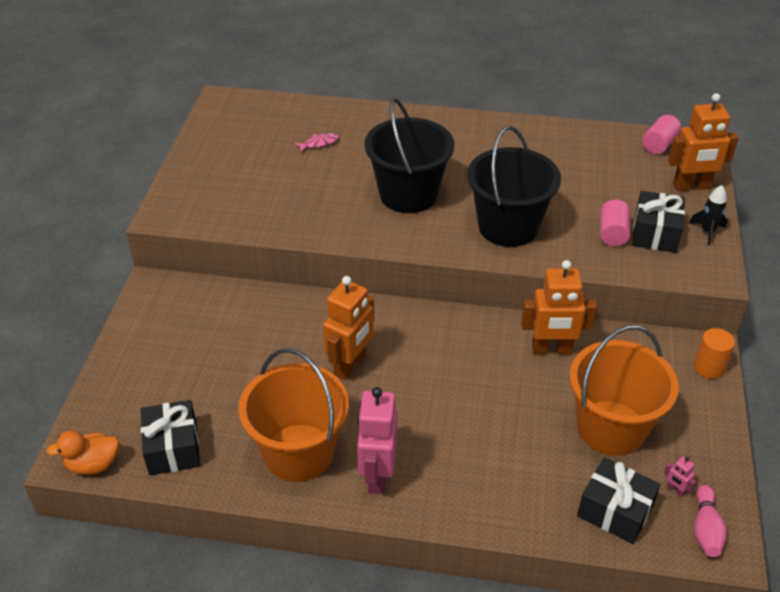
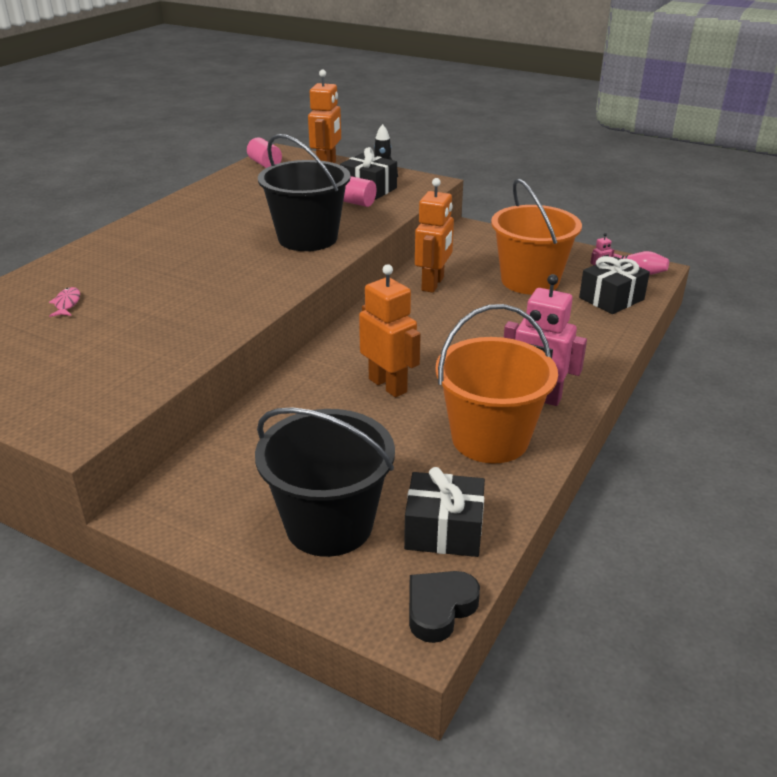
camera: 70 degrees left, 10 degrees down
orange duck [47,430,119,475] -> black heart [409,571,480,643]
black bucket [365,98,454,213] -> black bucket moved to [255,407,395,557]
orange cylinder [694,328,735,379] -> none

